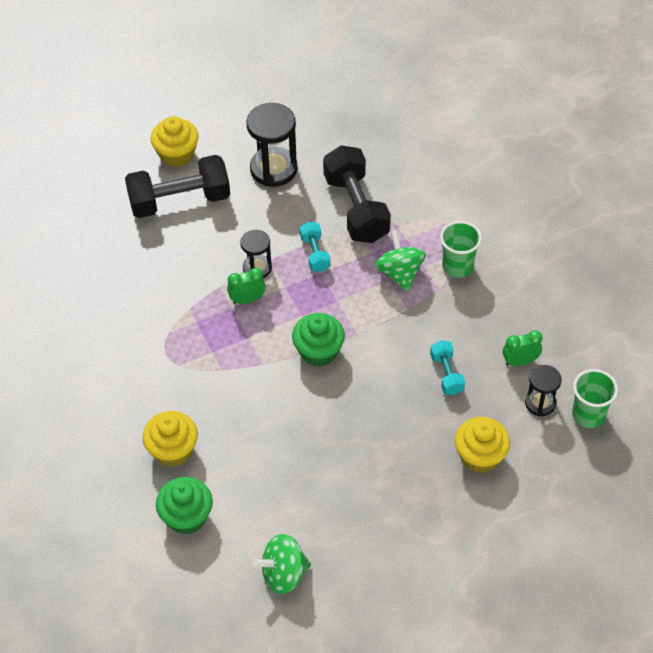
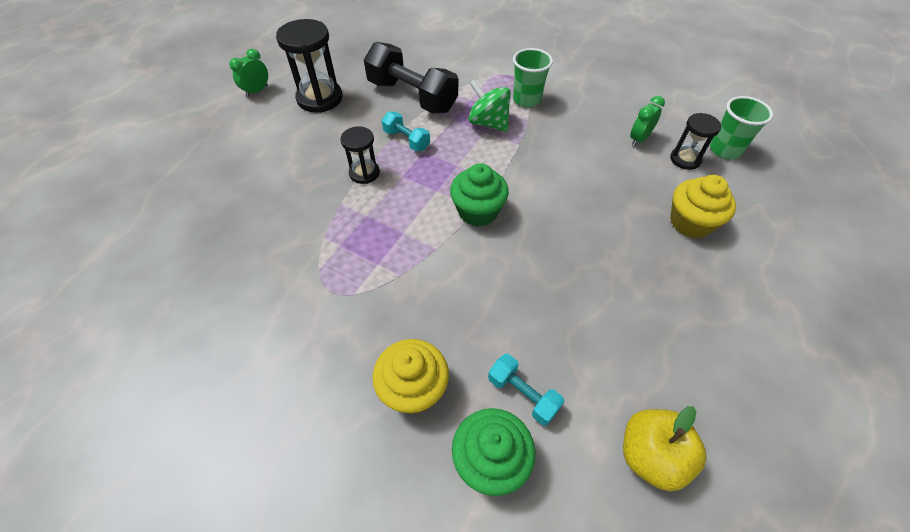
camera: 35 degrees left, 0 degrees up
black dumbbell [125,155,230,218] -> none
yellow cupcake [151,116,199,167] -> none
green clock [227,268,266,304] -> green clock moved to [229,49,268,97]
green spinning top [253,534,311,594] -> yellow apple [623,406,707,491]
turquoise dumbbell [430,340,465,395] -> turquoise dumbbell moved to [488,354,564,426]

